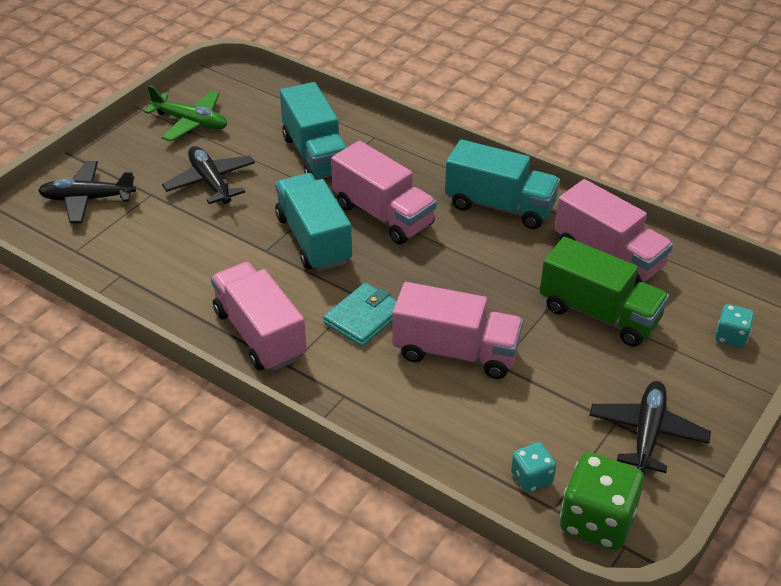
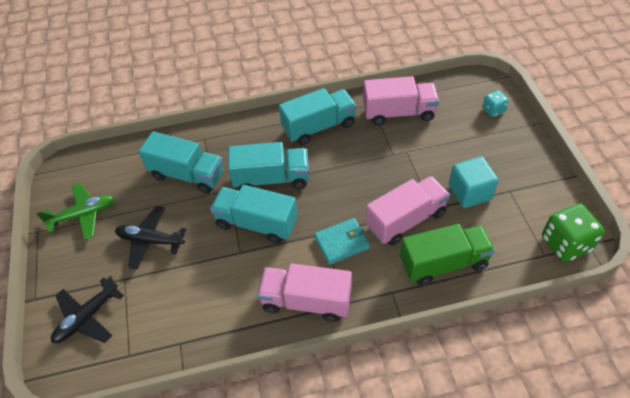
camera: 45 degrees left, 10 degrees up
turquoise wallet [323,283,397,347] -> turquoise wallet turned 75 degrees clockwise [314,218,370,265]
pink truck [331,141,437,244] -> turquoise truck [228,142,309,189]
turquoise dice [511,442,556,493] -> none
green truck [540,237,669,347] -> green truck moved to [400,224,495,286]
black plane [589,381,711,473] -> none
none -> turquoise cube [449,157,498,208]

